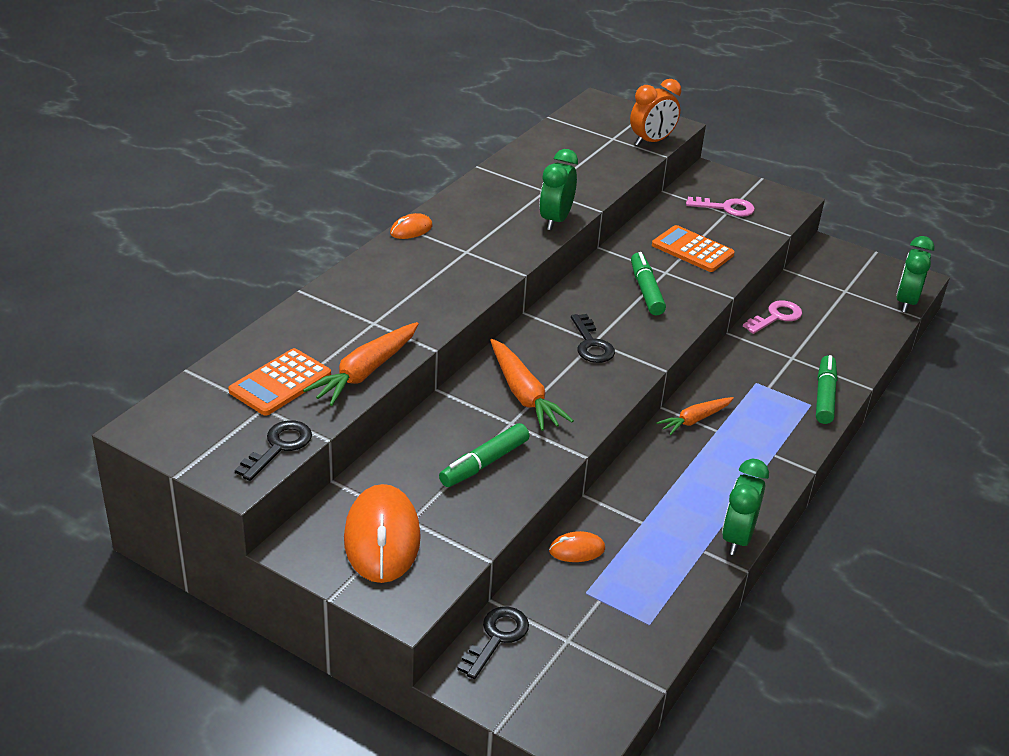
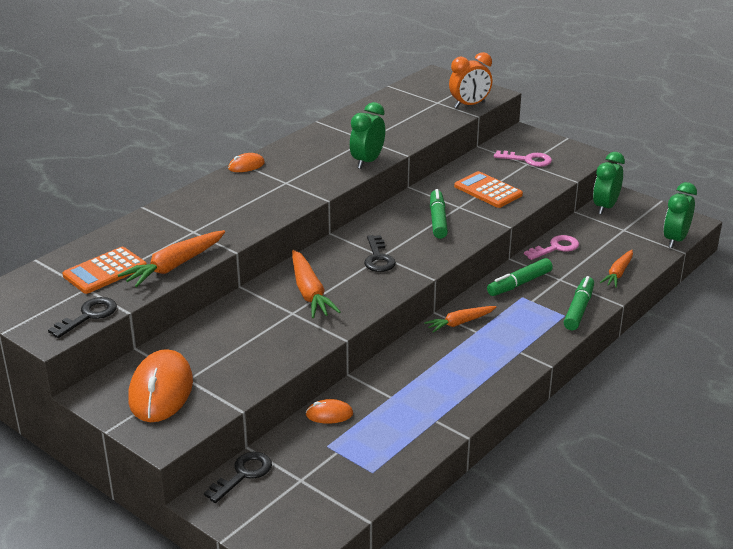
camera: 10 degrees right, 5 degrees down
green marker [439,423,529,487] -> green marker moved to [487,258,553,296]
green clock [722,459,769,555] -> green clock moved to [593,152,625,215]
none -> orange carrot [600,250,633,288]

